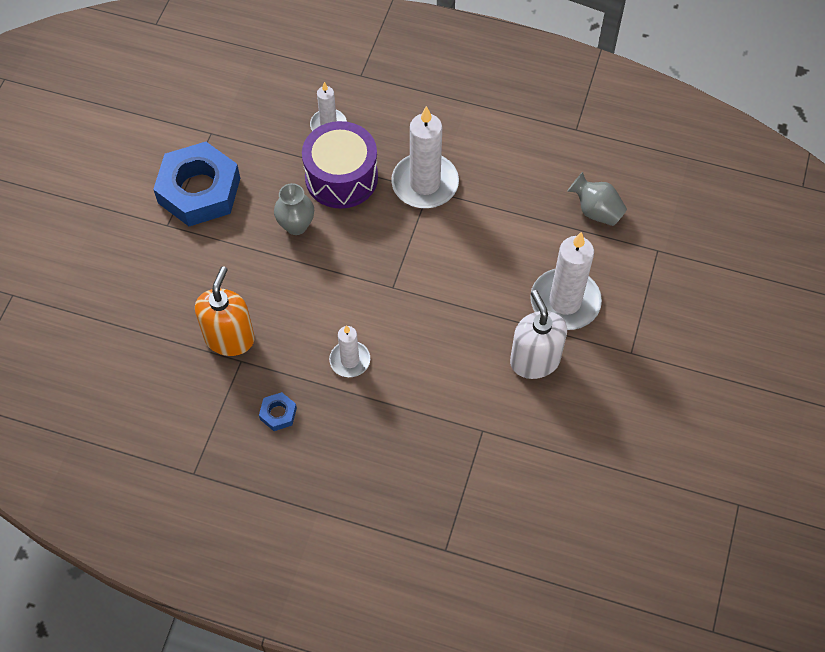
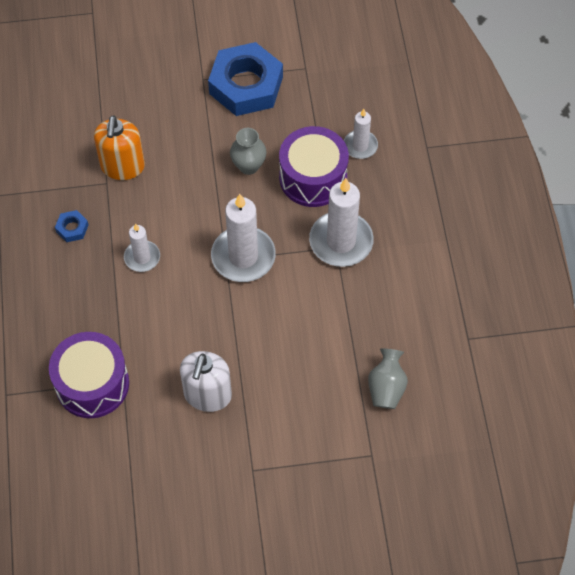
camera: 65 degrees right, 0 degrees up
orange soap dispenser [195,266,255,356] -> orange soap dispenser turned 105 degrees clockwise [94,115,145,180]
white soap dispenser [510,290,567,379] -> white soap dispenser turned 150 degrees clockwise [180,351,232,412]
white candle [530,232,602,330] -> white candle moved to [211,194,276,282]
none -> purple drum [49,332,129,418]

